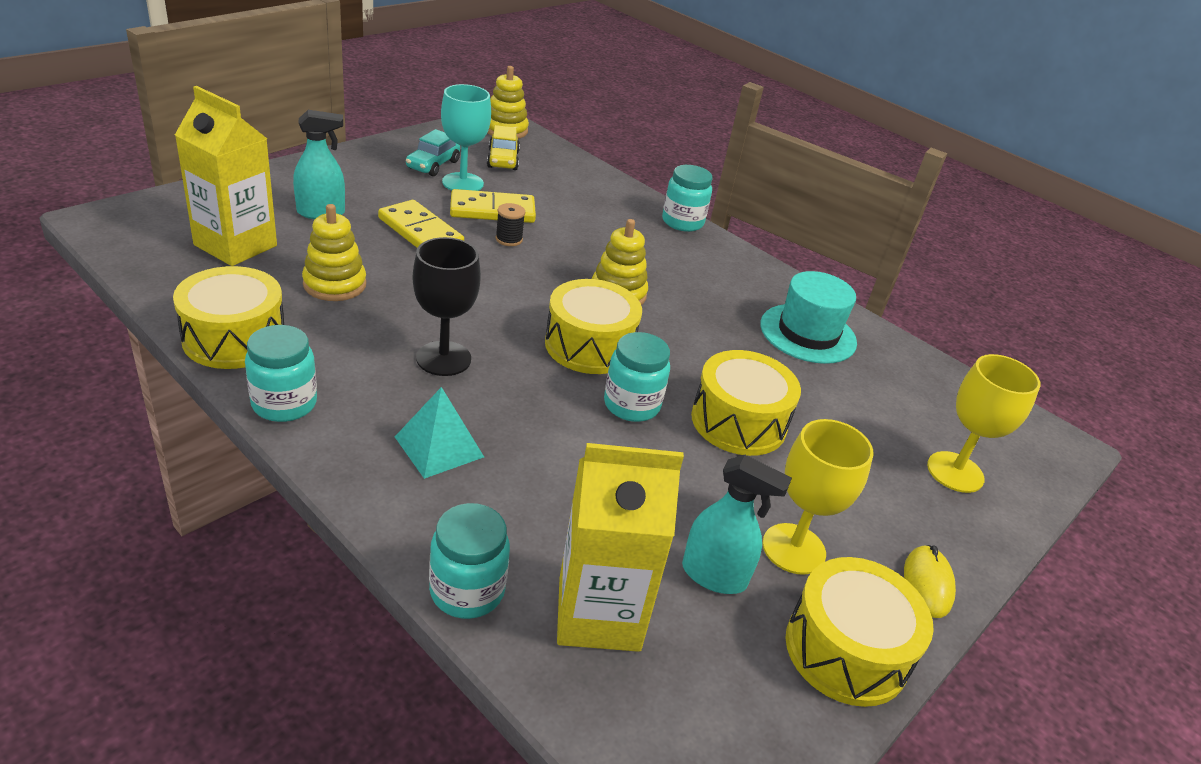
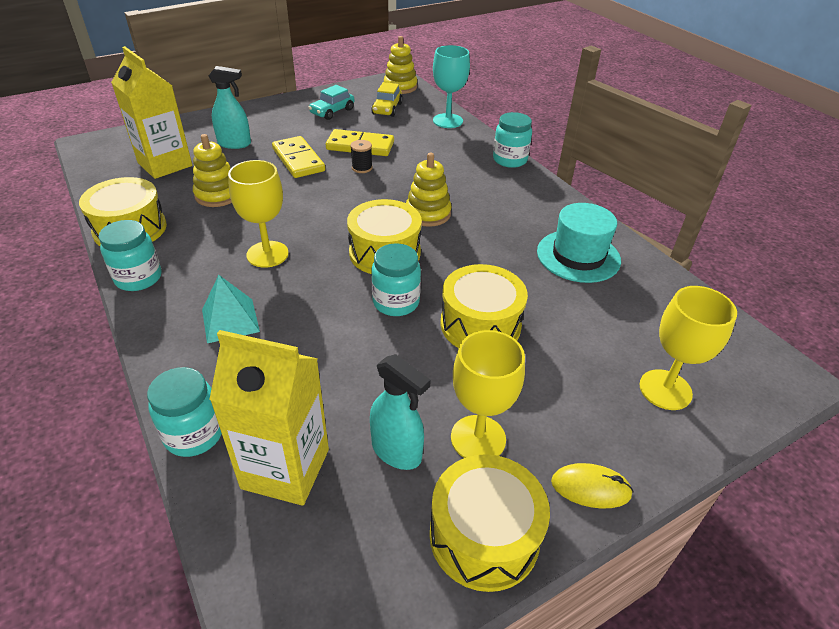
camera: 20 degrees right, 5 degrees up
black goblet [413,237,481,376] -> yellow goblet [228,160,289,268]
turquoise goblet [441,84,491,191] -> turquoise goblet moved to [433,45,470,128]
yellow mouse [904,545,956,618] -> yellow mouse turned 75 degrees clockwise [551,463,633,509]

